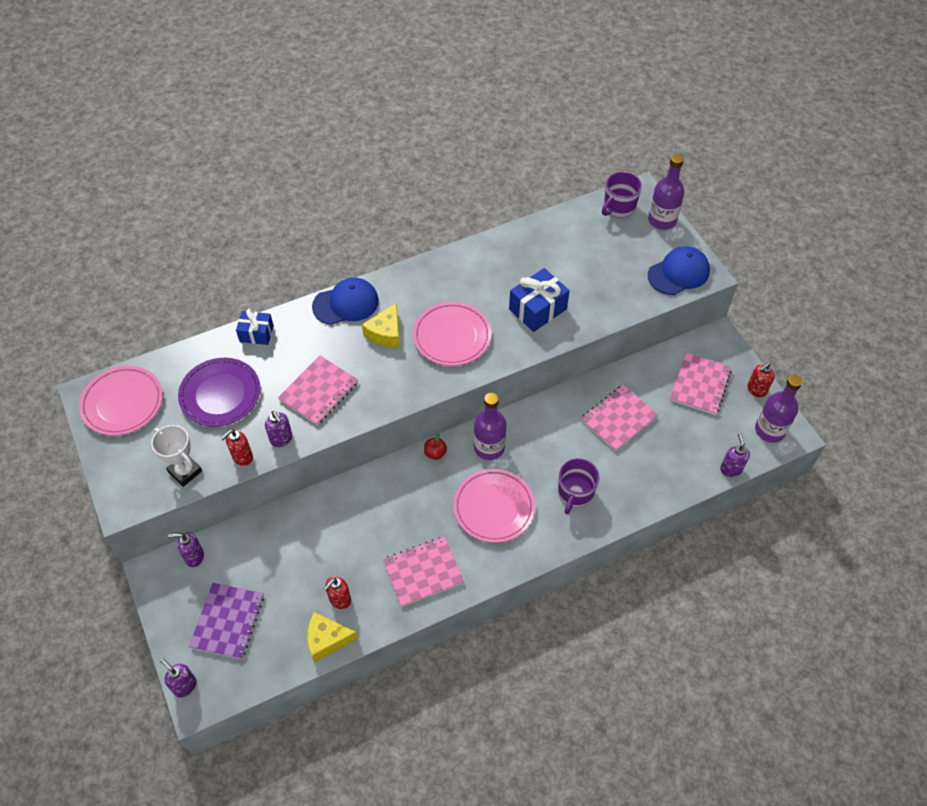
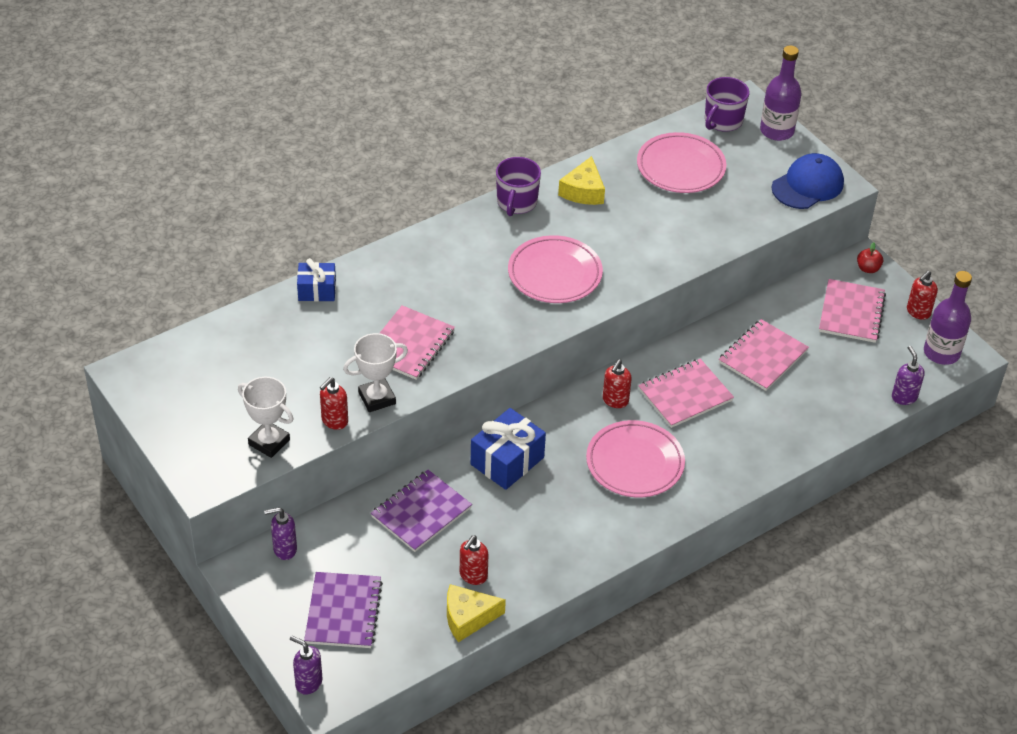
camera: 10 degrees left, 10 degrees down
pink plate [79,366,163,436] -> pink plate moved to [637,132,726,193]
purple plate [178,358,260,427] -> none
purple soap dispenser [265,411,293,447] -> white trophy [343,333,408,412]
blue cap [312,278,379,325] -> none
yellow cheese [362,303,400,347] -> yellow cheese moved to [558,156,605,205]
pink notebook [383,536,464,607] -> pink notebook moved to [638,359,734,428]
red apple [424,434,447,460] -> red apple moved to [857,242,883,273]
purple bottle [474,393,507,460] -> red soap dispenser [603,360,632,408]
blue gift [509,268,570,332] -> blue gift moved to [470,408,546,490]
purple mug [558,458,599,514] -> purple mug moved to [496,157,541,216]
none -> purple notebook [371,470,472,552]

